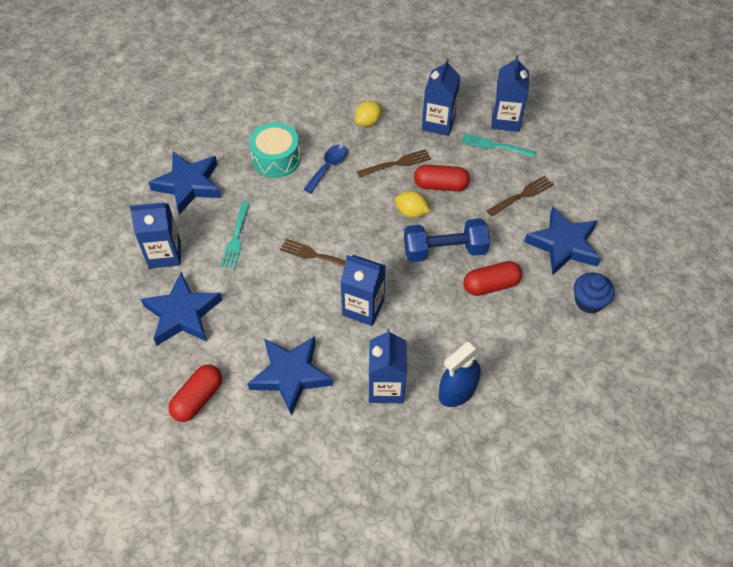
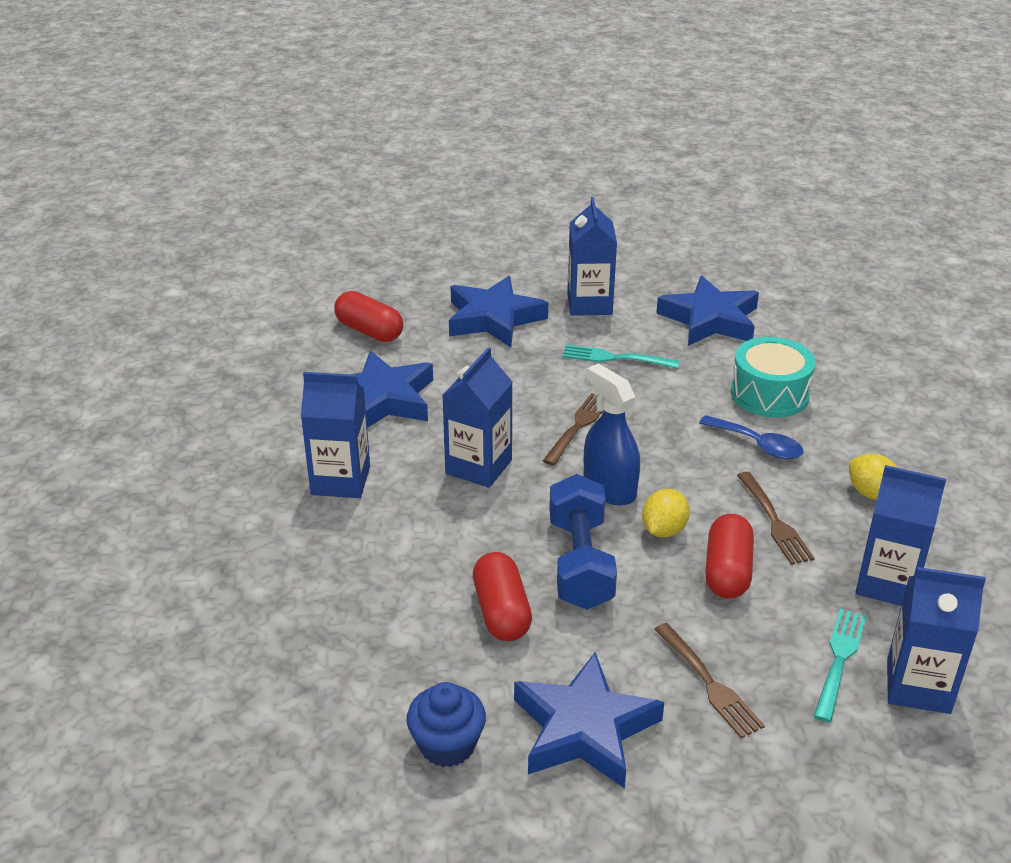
camera: 95 degrees right, 20 degrees down
blue spray bottle [439,341,481,407] -> blue spray bottle moved to [584,363,640,506]

